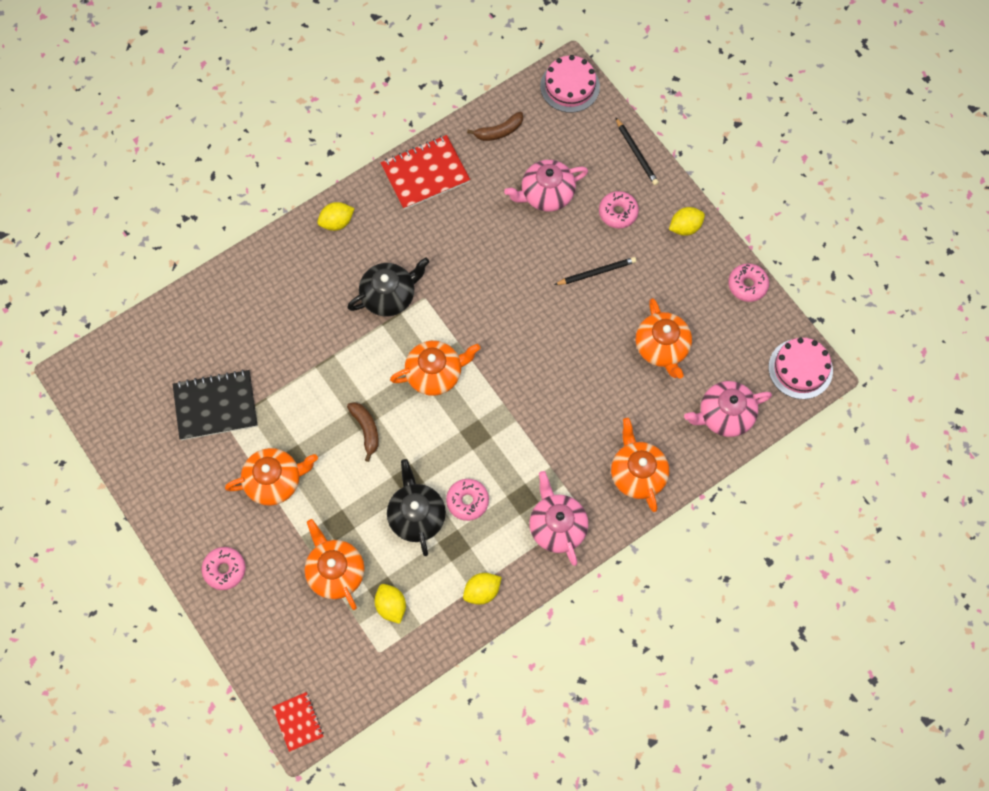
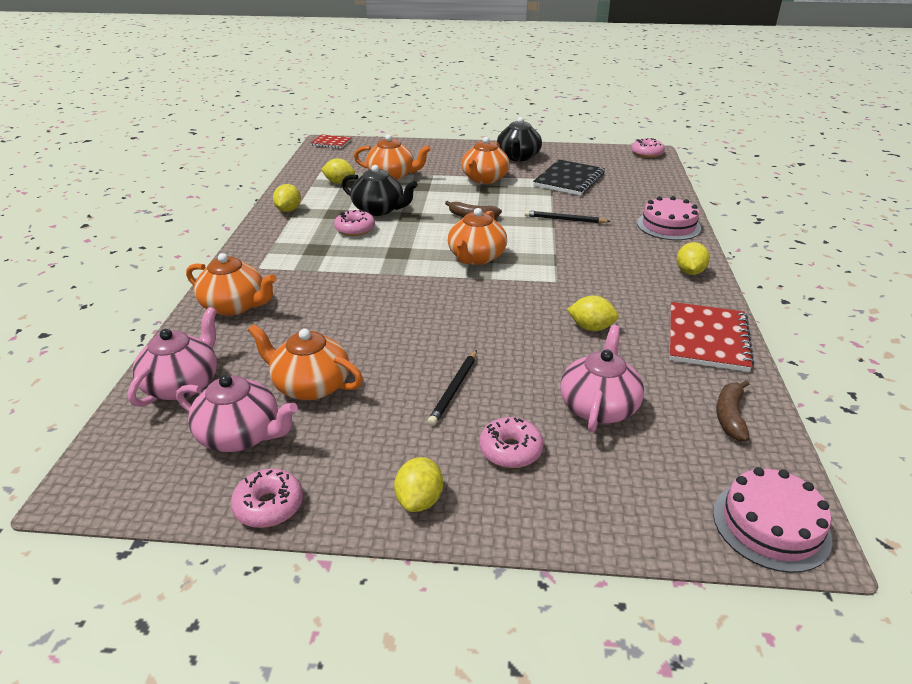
camera: 130 degrees right, 35 degrees down
pink donut [202,547,245,590] -> pink donut moved to [631,138,665,158]
black teapot [347,257,429,317] -> black teapot moved to [497,117,542,161]
pink teapot [529,471,588,566] -> pink teapot moved to [176,375,298,452]
black pencil [615,117,659,185] -> black pencil moved to [525,210,611,223]
pink cake [769,338,833,399] -> pink cake moved to [637,196,701,240]
none -> yellow lemon [567,295,619,331]

